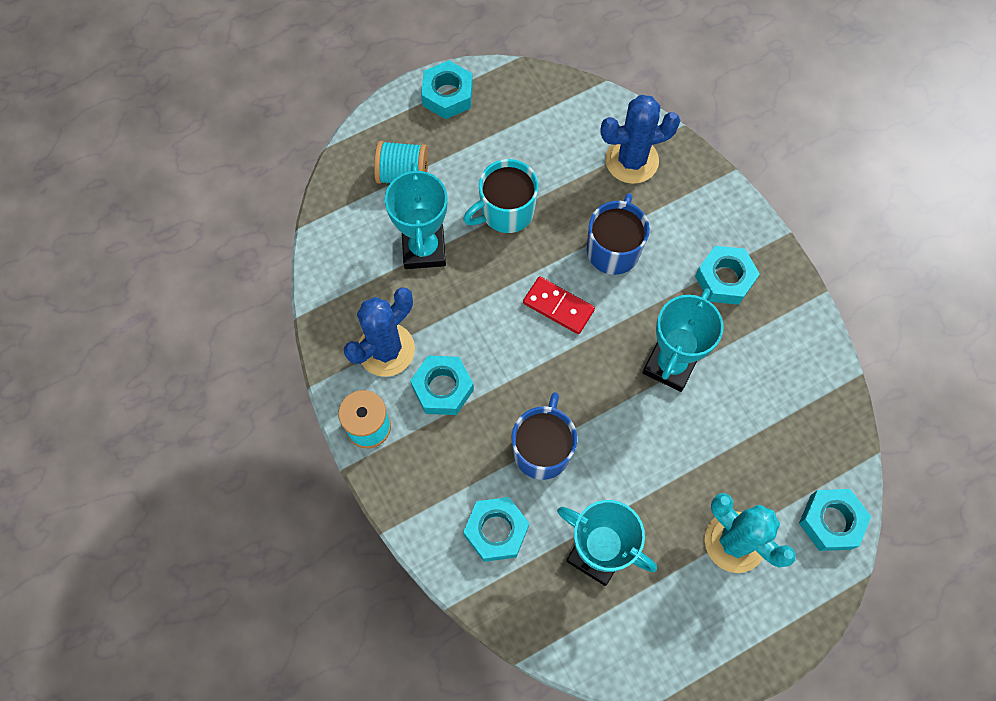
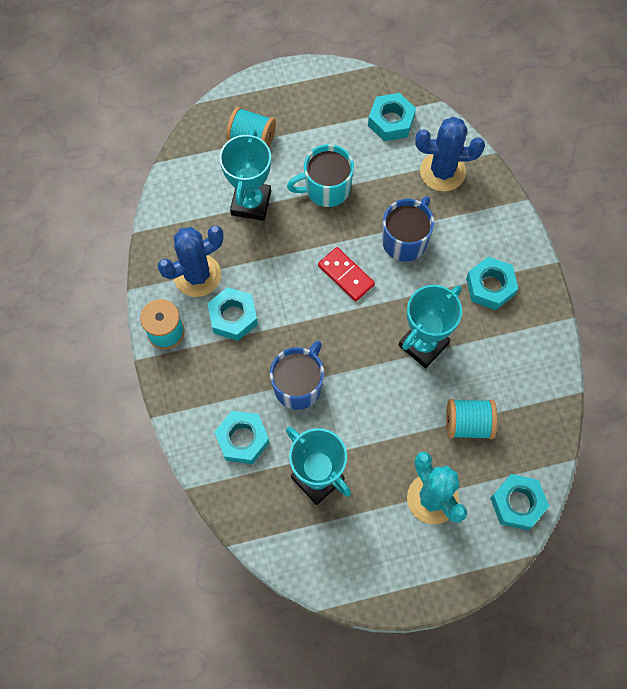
camera: 15 degrees right, 0 degrees up
turquoise nut [421,60,473,119] -> turquoise nut moved to [368,93,416,141]
none -> turquoise spool [446,399,497,439]

